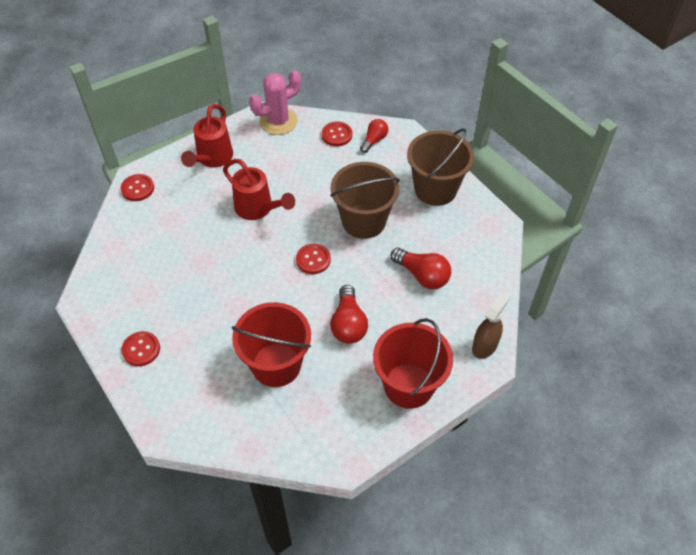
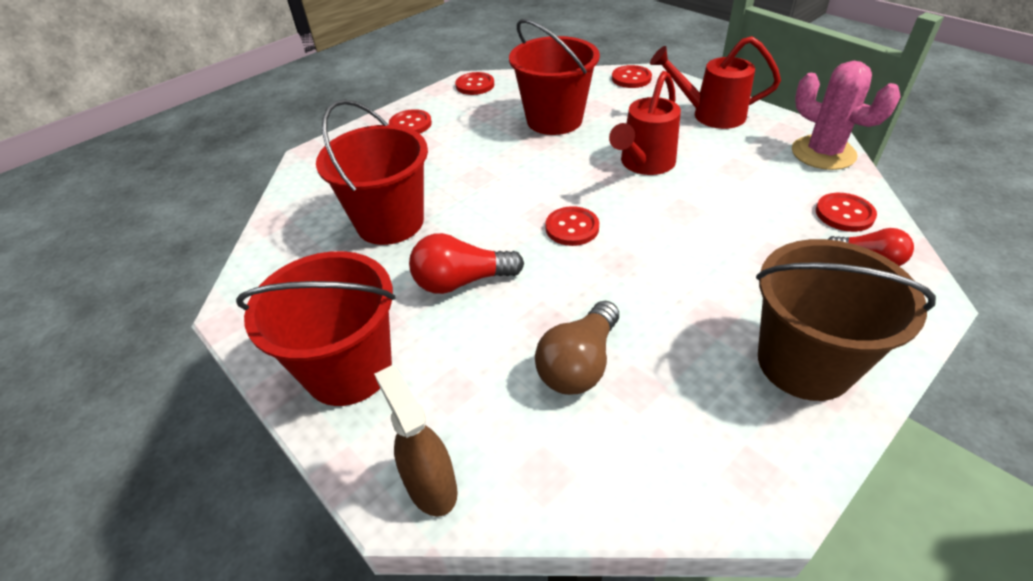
camera: 85 degrees right, 10 degrees down
brown bucket [330,162,400,239] -> none
red light bulb [391,248,451,289] -> brown light bulb [535,301,619,395]
brown spray bottle [472,292,510,359] -> brown spray bottle turned 150 degrees counterclockwise [374,365,458,517]
none -> red button [455,72,494,95]
none -> red bucket [509,19,600,135]

